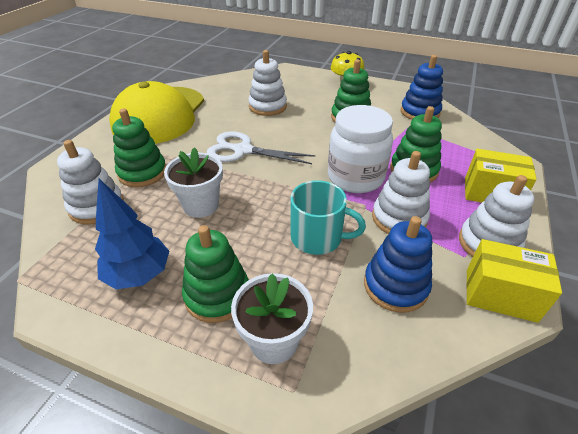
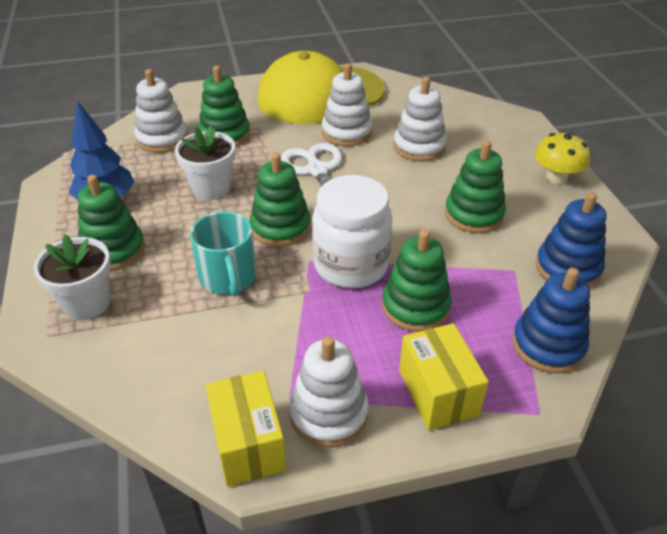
camera: 55 degrees right, 0 degrees up
blue stacking toy [364,216,432,313] -> blue stacking toy moved to [512,268,590,373]
white stacking toy [372,151,430,234] -> white stacking toy moved to [322,63,373,146]
none -> green stacking toy [250,153,311,247]

